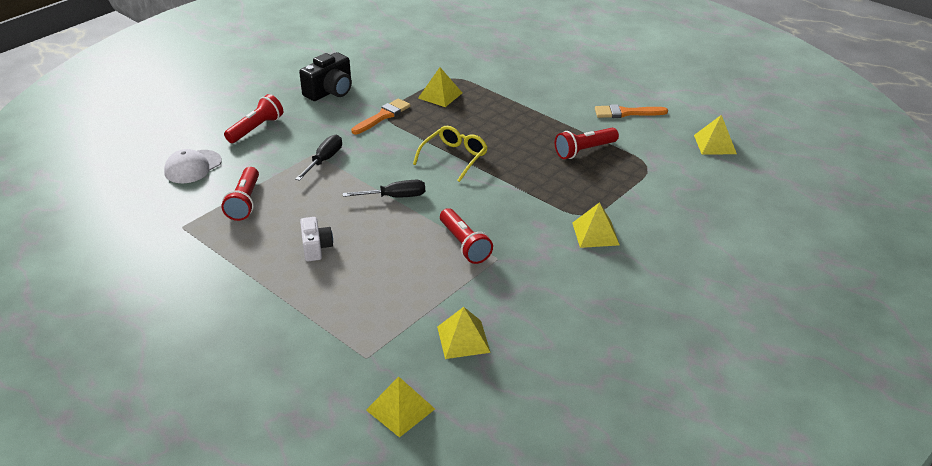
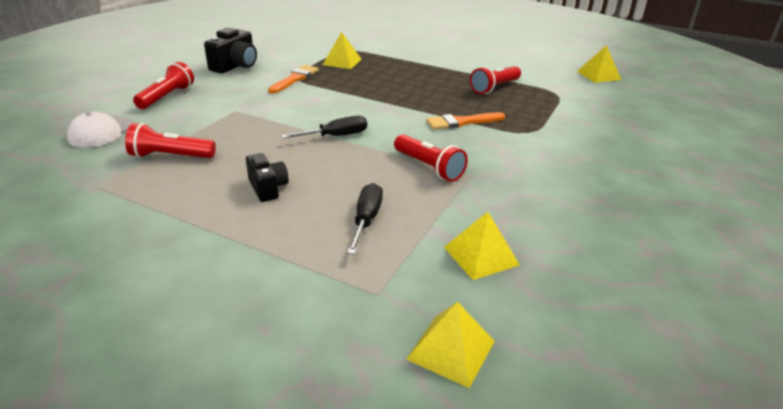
camera: 15 degrees left, 5 degrees down
red flashlight [221,167,259,221] -> red flashlight turned 105 degrees clockwise [125,123,216,158]
black screwdriver [295,135,342,181] -> black screwdriver moved to [347,183,383,255]
white camera [300,217,333,261] -> black camera [246,153,289,202]
yellow glasses [413,125,488,182] -> none
yellow pyramid [573,202,620,248] -> none
orange brush [595,104,668,118] -> orange brush moved to [426,112,505,130]

